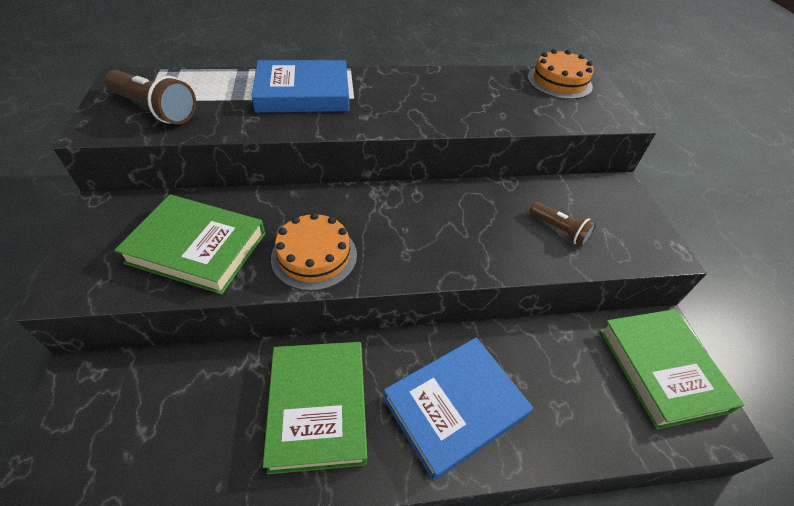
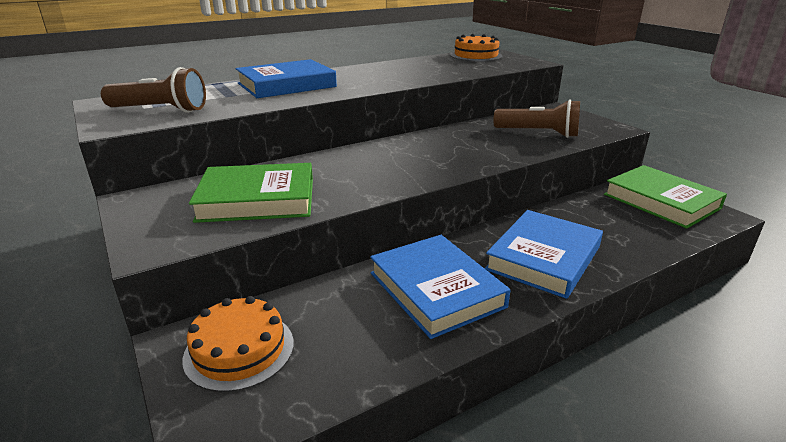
camera: 20 degrees left, 20 degrees down
green book [263,342,367,474] -> blue book [370,235,511,339]
orange cake [271,213,357,291] -> orange cake moved to [182,296,294,392]
brown flashlight [530,202,596,246] -> brown flashlight [493,99,580,138], size x1.60

